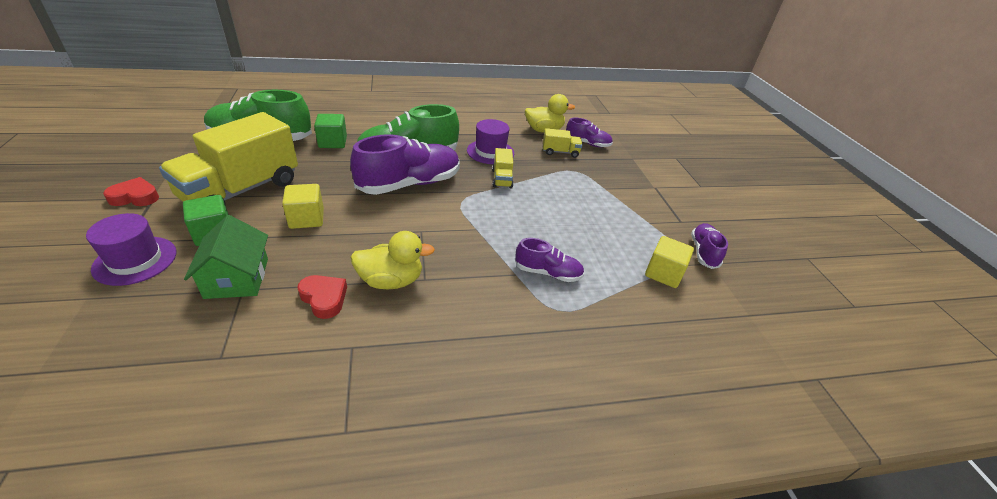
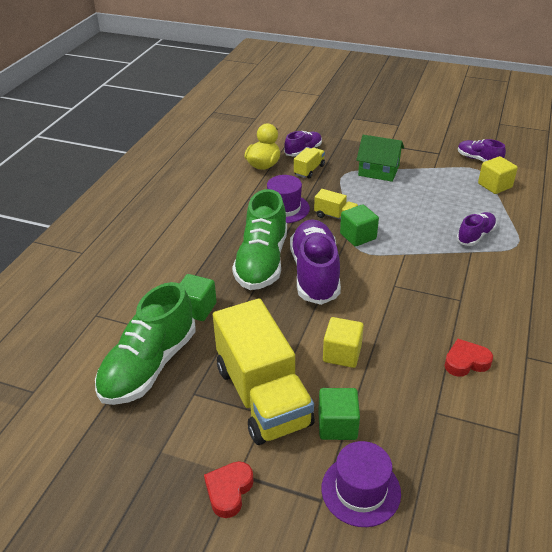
camera: 55 degrees left, 0 degrees up
green house [184,215,268,299] -> green house moved to [356,135,404,182]
yellow duck [351,231,435,289] -> none
none -> green cube [340,204,379,247]

